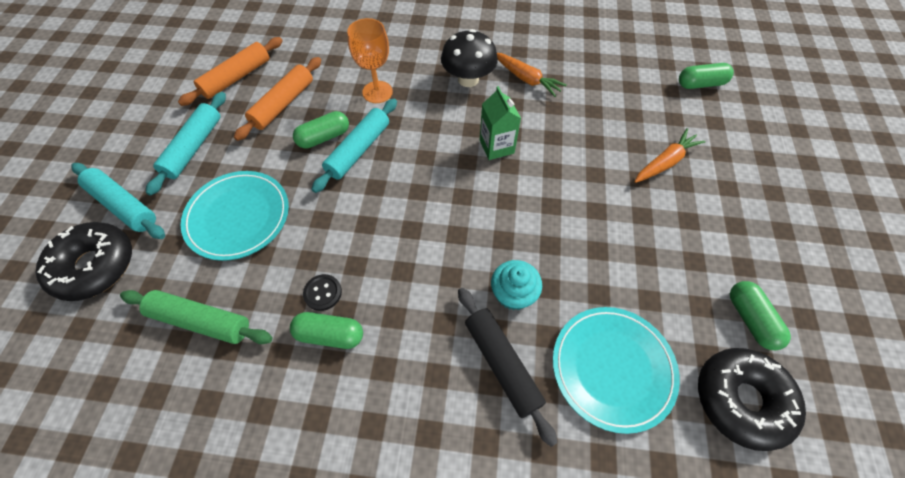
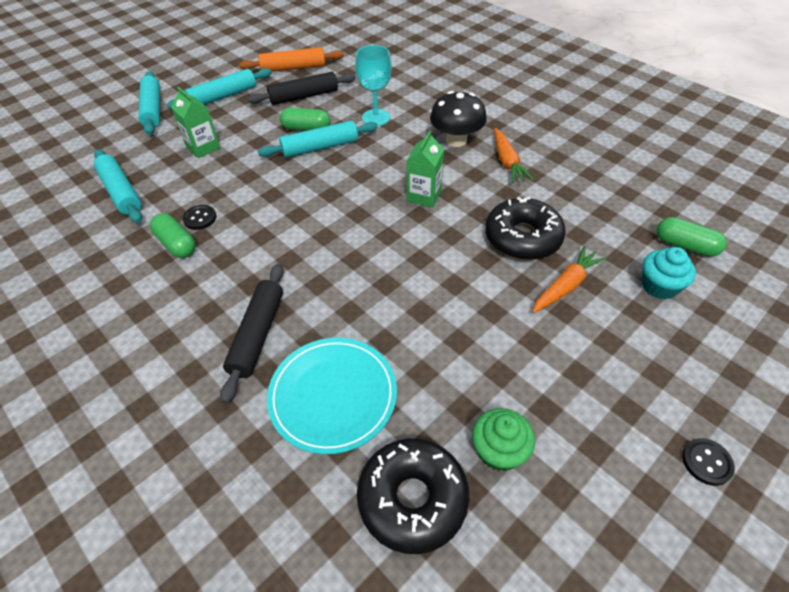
camera: 40 degrees right, 10 degrees down
black donut [36,222,132,301] -> black donut moved to [485,197,566,260]
green rolling pin [120,290,272,344] -> turquoise rolling pin [94,149,142,223]
turquoise plate [181,171,289,261] -> green carton [171,87,220,158]
orange rolling pin [234,57,321,141] -> black rolling pin [247,72,356,105]
orange goblet [347,18,393,103] -> turquoise goblet [355,45,392,126]
turquoise cupcake [491,260,542,310] -> turquoise cupcake moved to [642,247,696,300]
orange carrot [634,128,706,183] -> orange carrot turned 45 degrees counterclockwise [532,246,607,313]
green capsule [730,281,791,350] -> green cupcake [472,408,535,471]
none -> black button [682,438,735,486]

